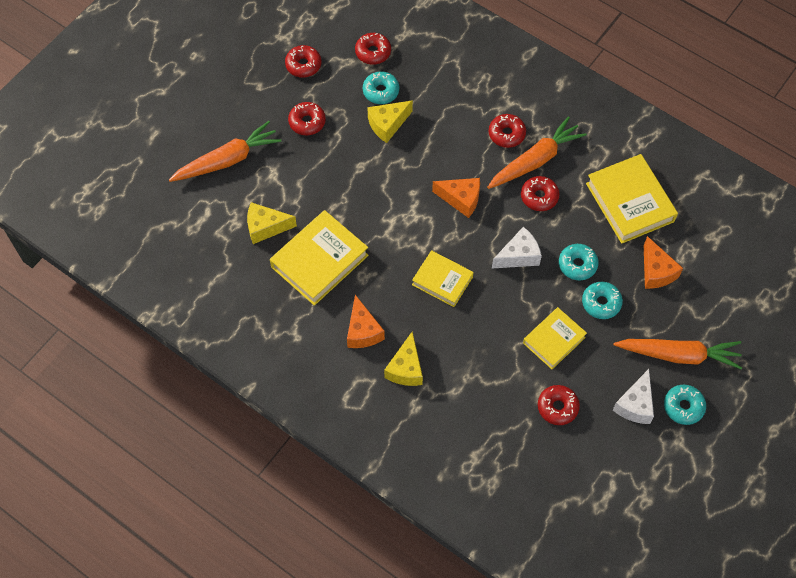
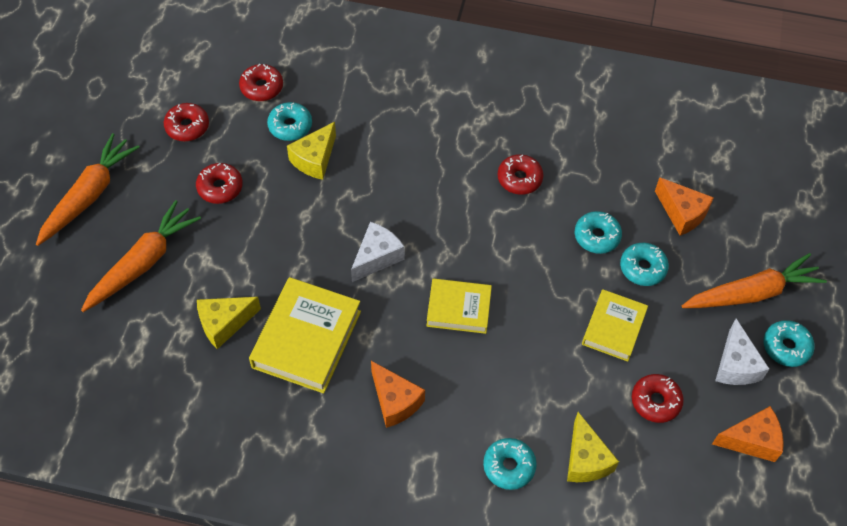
camera: 25 degrees left, 5 degrees down
yellow cheese [384,332,423,386] -> yellow cheese moved to [567,412,619,482]
orange cheese [432,178,480,218] -> orange cheese moved to [712,406,784,462]
orange carrot [487,116,587,189] -> orange carrot moved to [36,133,140,246]
red donut [489,114,526,148] -> none
white cheese [492,227,542,269] -> white cheese moved to [351,222,405,282]
yellow book [586,154,678,244] -> none
none -> turquoise donut [483,438,537,490]

